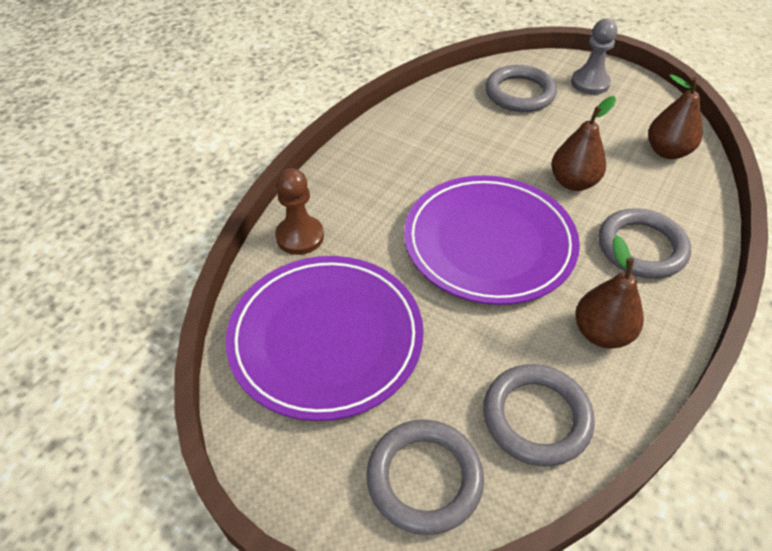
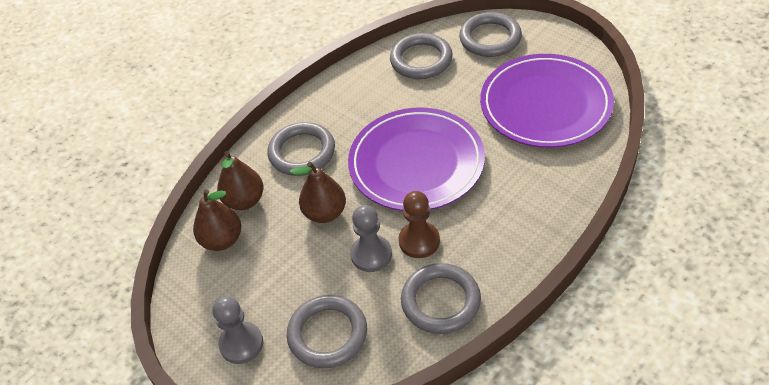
camera: 165 degrees left, 0 degrees up
brown pawn [275,168,324,255] -> brown pawn moved to [399,191,440,258]
brown pear [575,235,644,349] -> brown pear moved to [217,151,263,210]
none -> grey pawn [350,205,392,272]
none -> grey ring [401,263,481,334]

